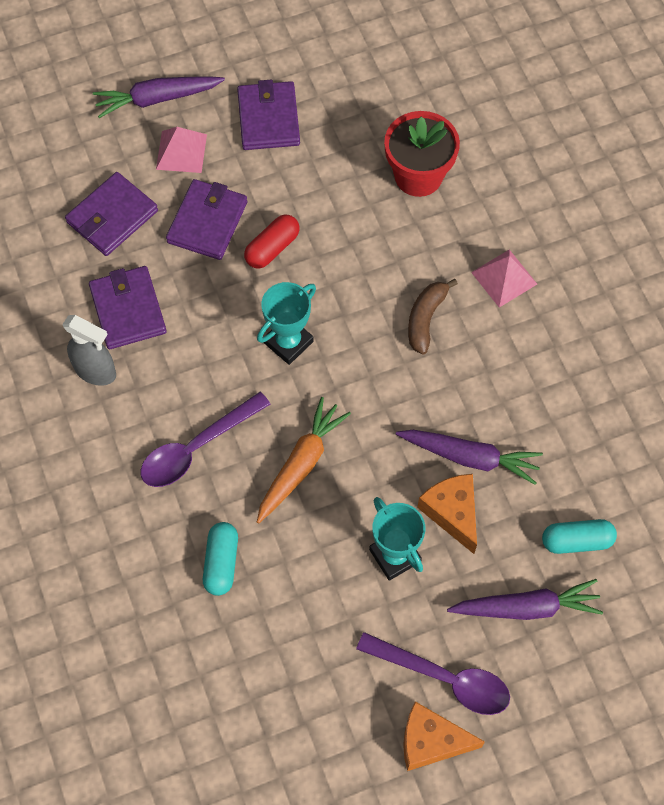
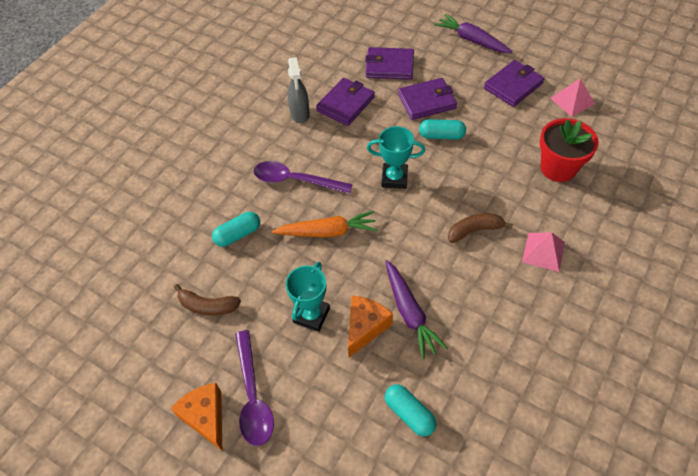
camera: 55 degrees right, 10 degrees down
pink pyramid [156,127,207,173] -> pink pyramid moved to [550,78,595,117]
red capsule [244,214,300,269] -> turquoise capsule [419,119,466,140]
purple carrot [447,579,603,620] -> none
none -> brown banana [174,284,241,316]

